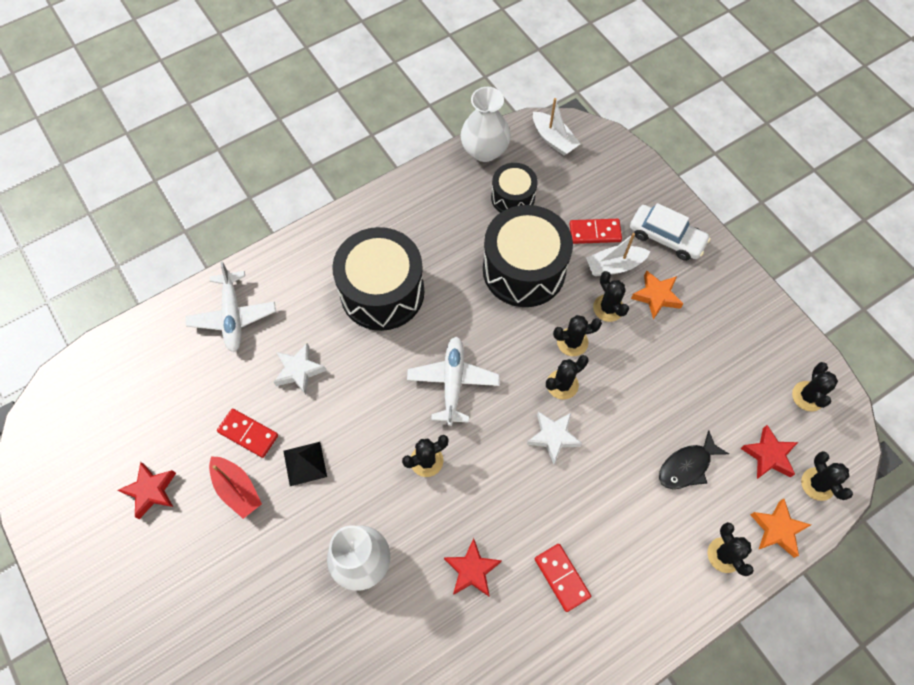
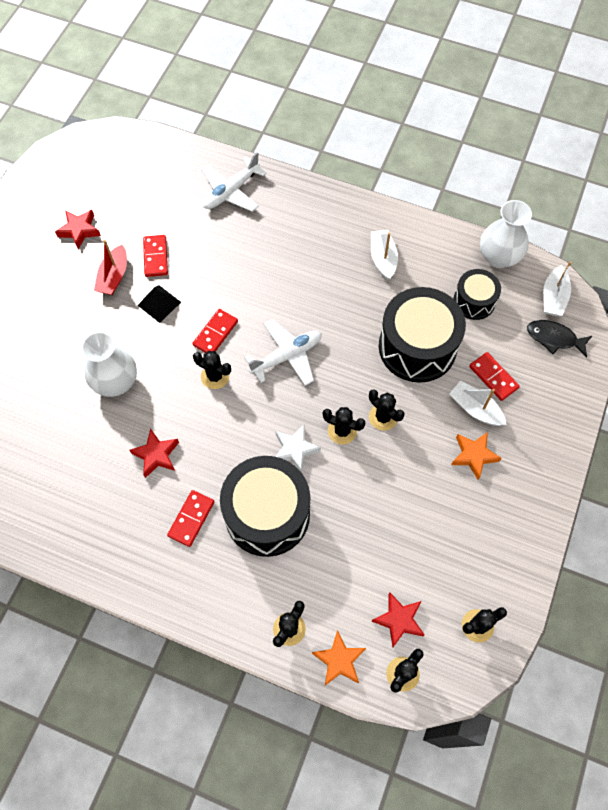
camera: 55 degrees right, 0 degrees up
white star [274,343,326,395] -> none
black drum [332,227,424,331] -> black drum moved to [220,456,310,557]
black cactus [593,271,629,322] -> none
white car [630,203,711,261] -> none
black fish [659,430,729,489] -> black fish moved to [527,320,592,358]
none -> red domino [192,309,238,353]
none -> white boat [371,230,398,280]

